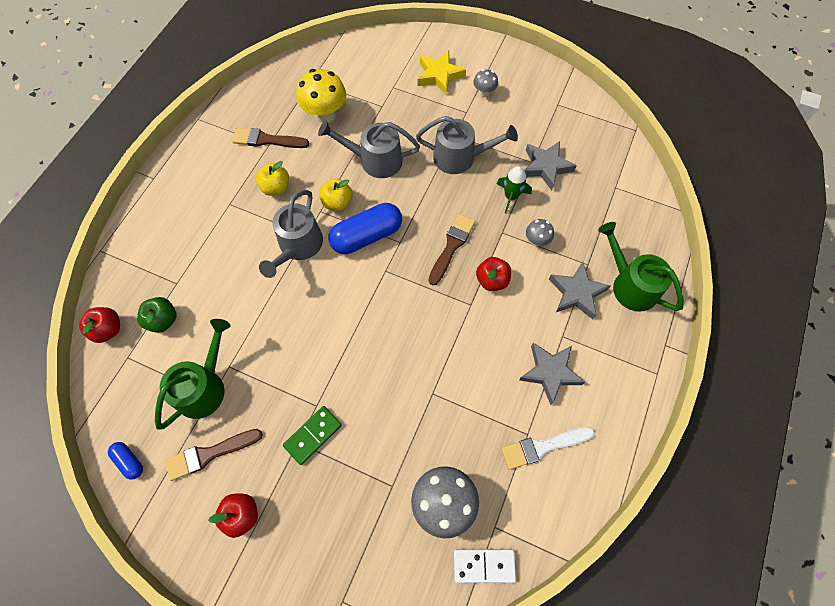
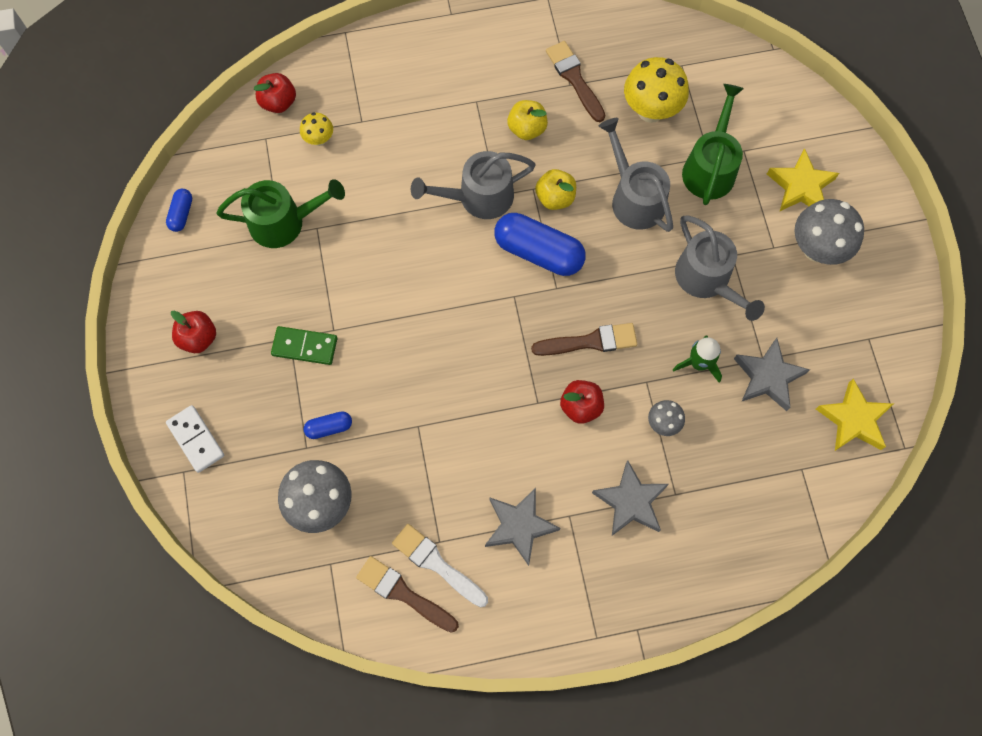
camera: 55 degrees right, 5 degrees up
green apple [137,297,176,333] -> yellow mushroom [300,112,333,146]
brown brush [165,429,263,481] -> brown brush moved to [356,556,459,633]
white domino [454,549,516,583] -> white domino moved to [166,405,224,473]
grey mushroom [473,69,498,97] -> grey mushroom [794,199,864,265], size x1.91
green watering can [598,222,684,312] -> green watering can moved to [682,84,744,205]
none -> blue capsule [304,411,352,439]
none -> yellow star [816,379,893,451]

